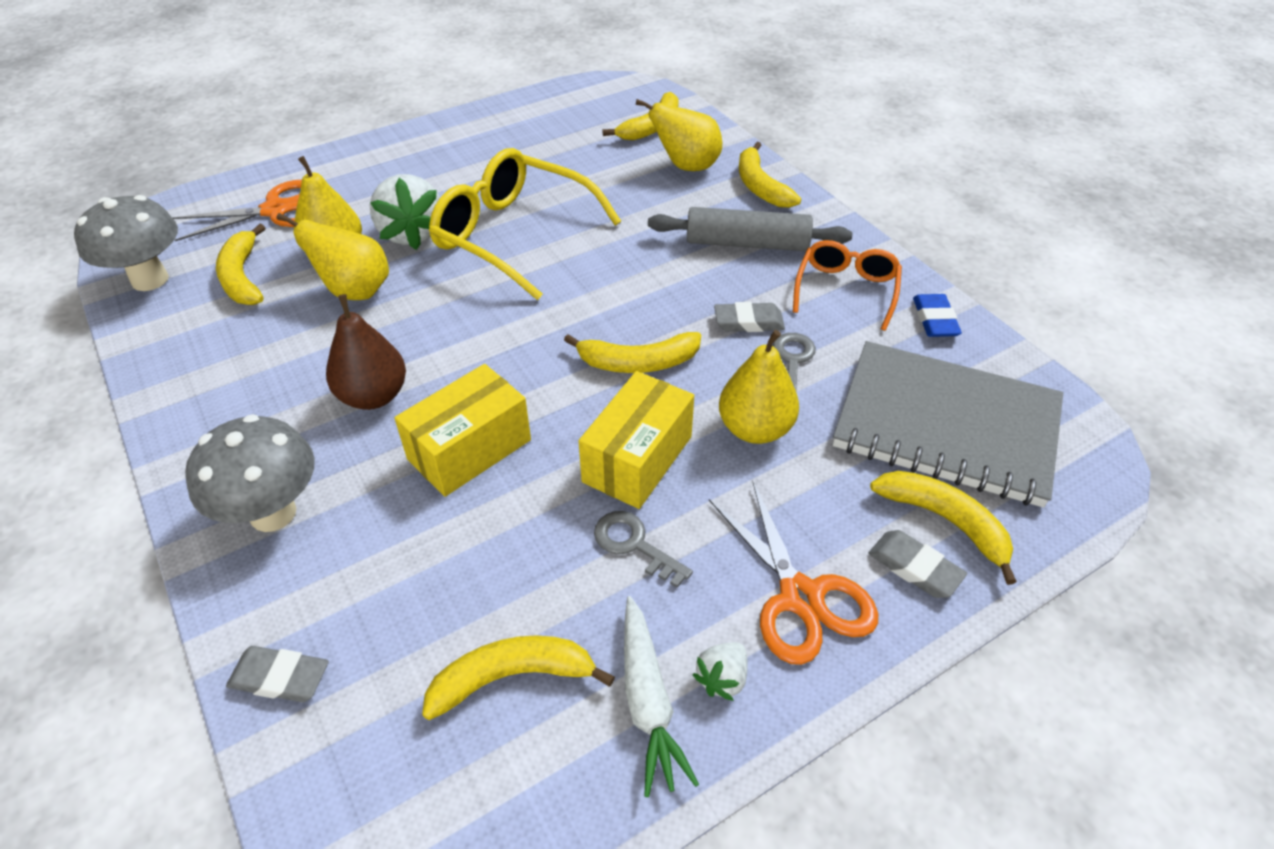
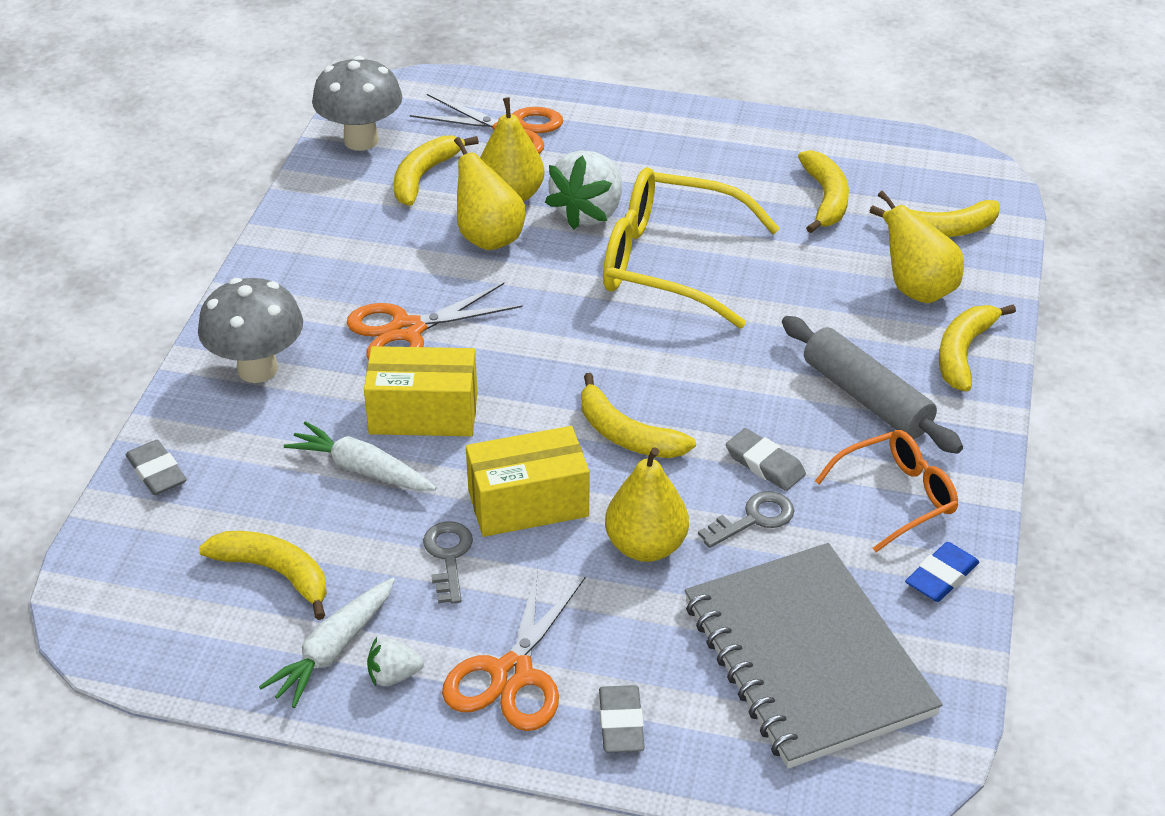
camera: 45 degrees right, 5 degrees down
brown pear [326,294,406,410] -> orange scissors [347,283,522,360]
yellow glasses [429,148,621,300] -> yellow glasses turned 60 degrees counterclockwise [603,167,780,328]
yellow banana [870,471,1017,585] -> yellow banana moved to [798,150,849,233]
none -> white carrot [284,421,437,491]

